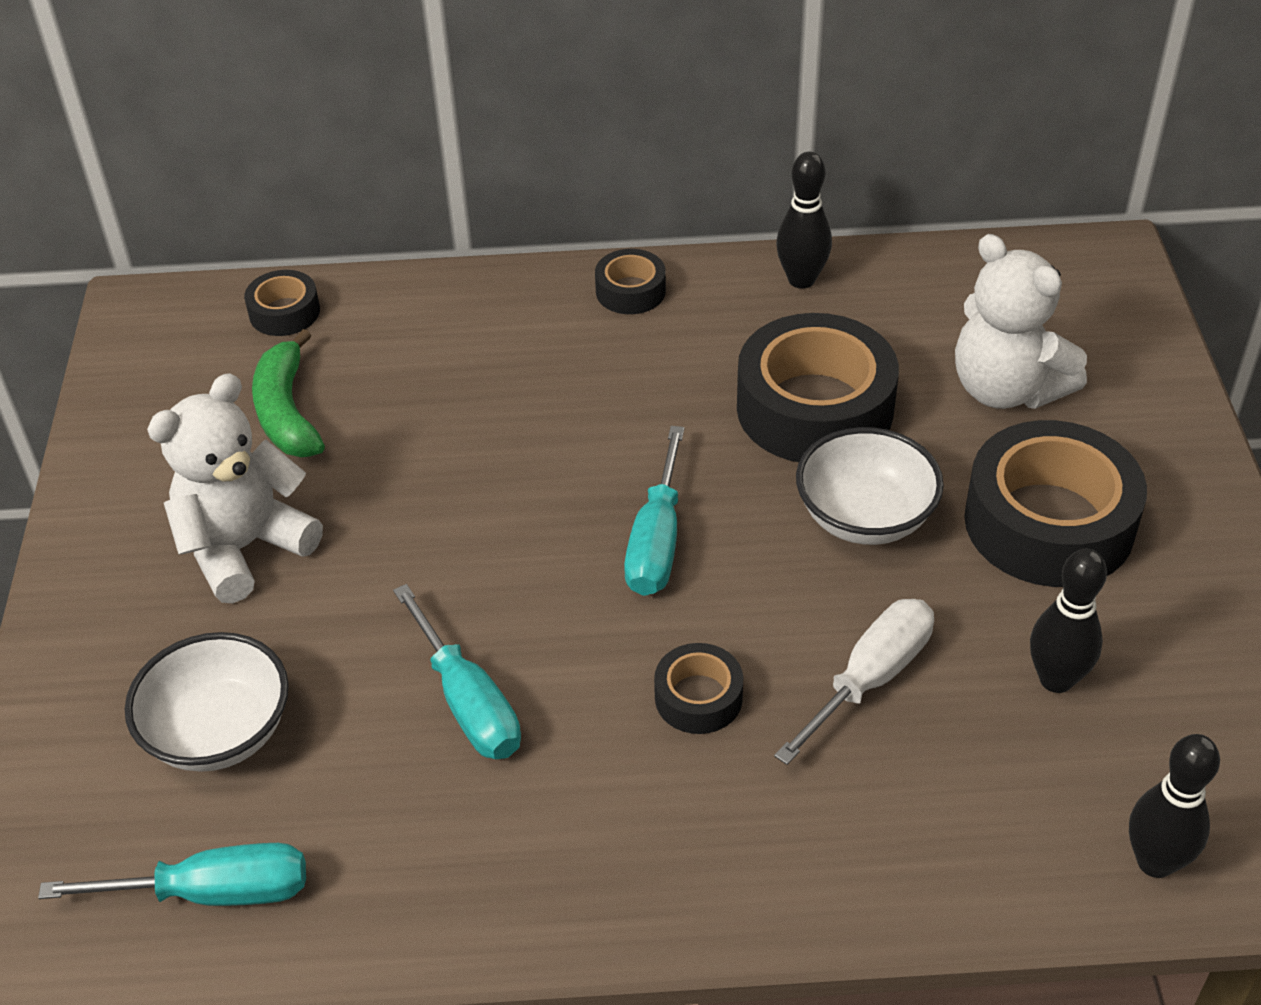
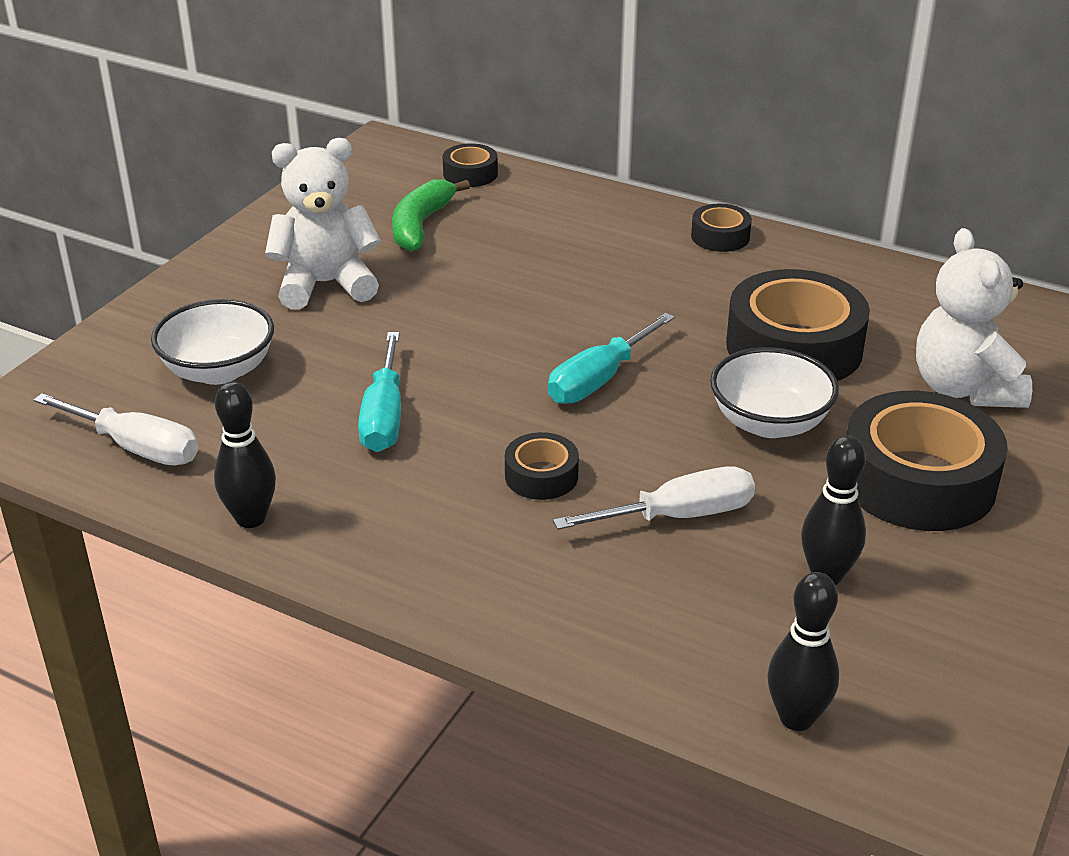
camera: 30 degrees right, 10 degrees down
turquoise screwdriver [38,843,306,906] -> white screwdriver [34,393,198,466]
black bowling pin [776,152,832,289] -> black bowling pin moved to [214,381,276,528]

